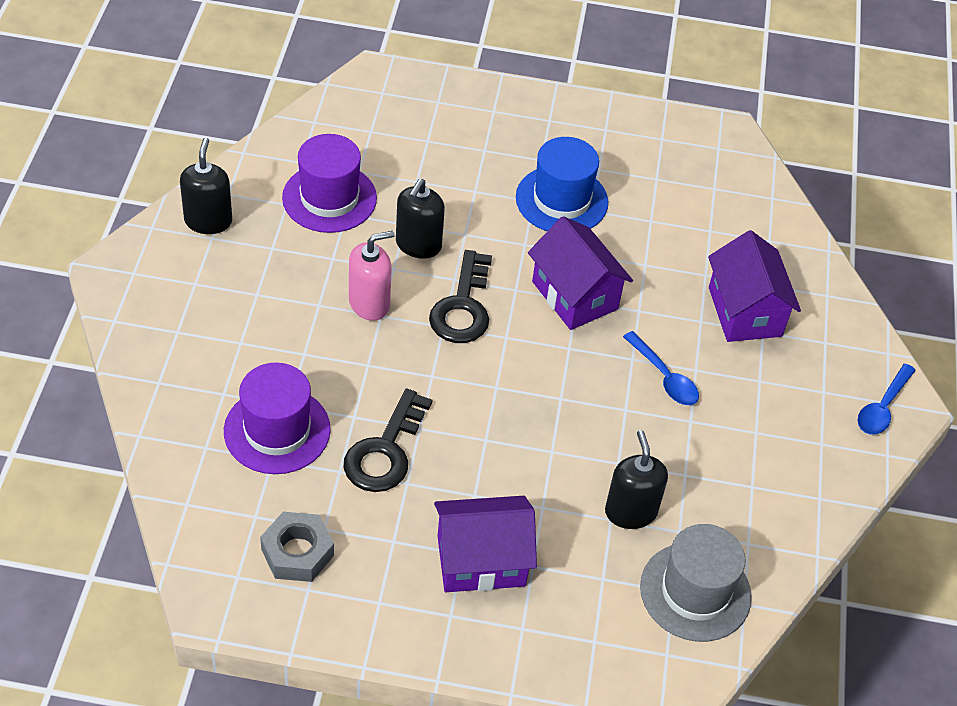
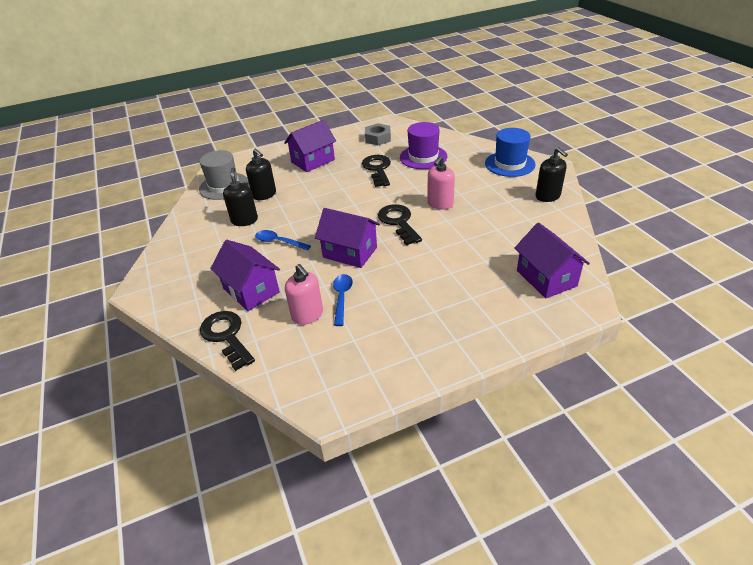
camera: 155 degrees right, 10 degrees down
purple hat [282,134,377,233] -> none
black soap dispenser [396,179,445,259] -> black soap dispenser moved to [223,168,258,226]
blue hat [516,137,608,231] -> blue hat moved to [485,128,536,177]
blue spoon [857,364,916,435] -> blue spoon moved to [333,274,353,326]
none -> black key [200,311,255,371]
none -> pink soap dispenser [285,264,323,325]
none -> purple house [514,222,590,299]

